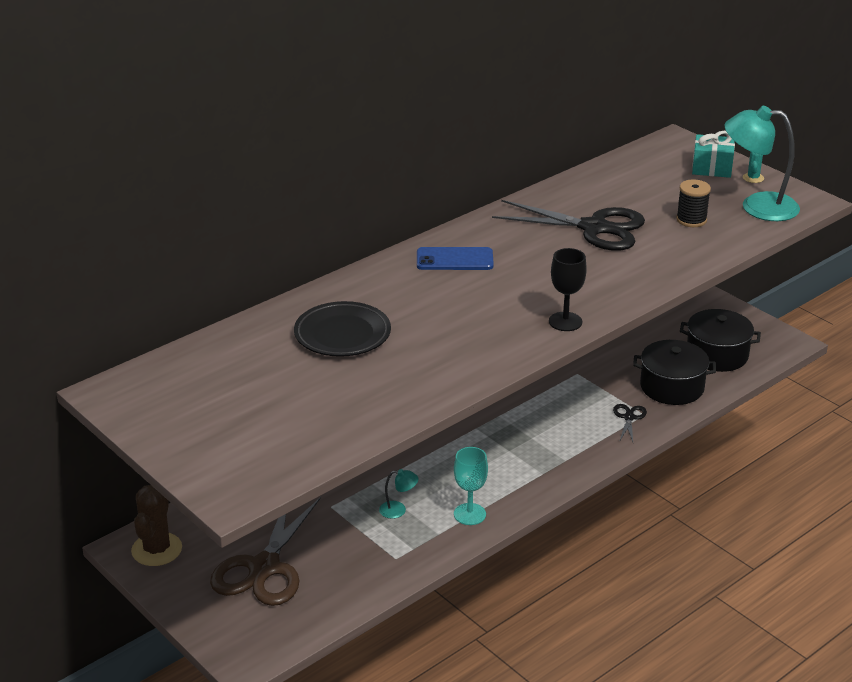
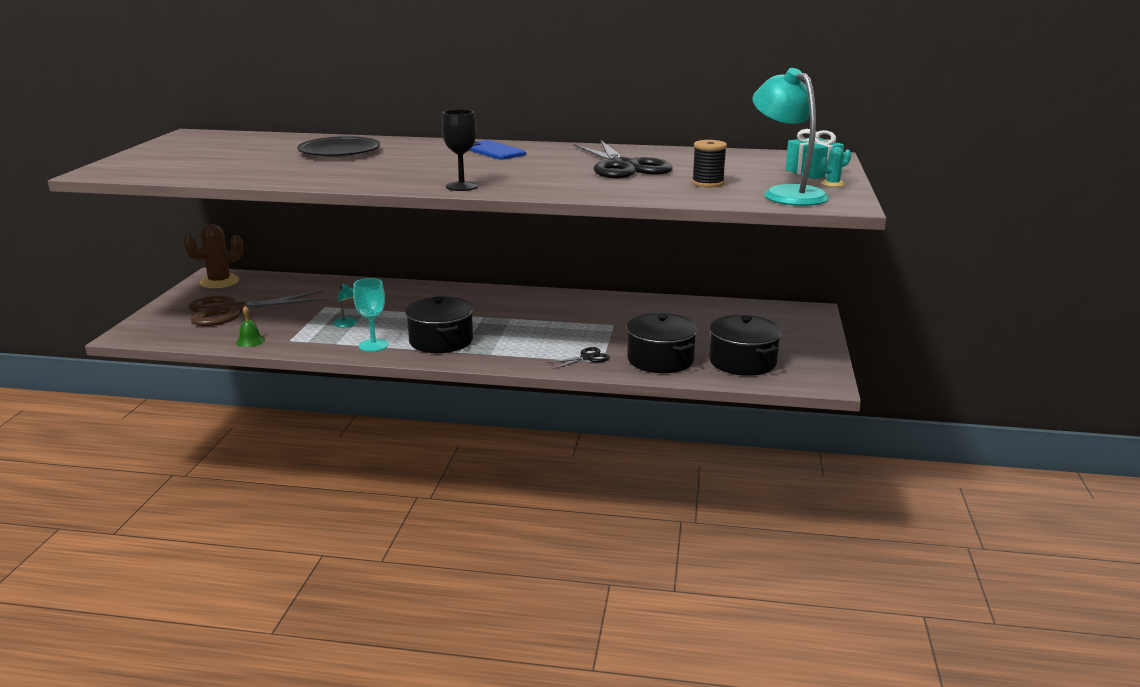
camera: 50 degrees right, 10 degrees down
none -> green bell [236,306,265,347]
none -> black pot [405,296,473,353]

